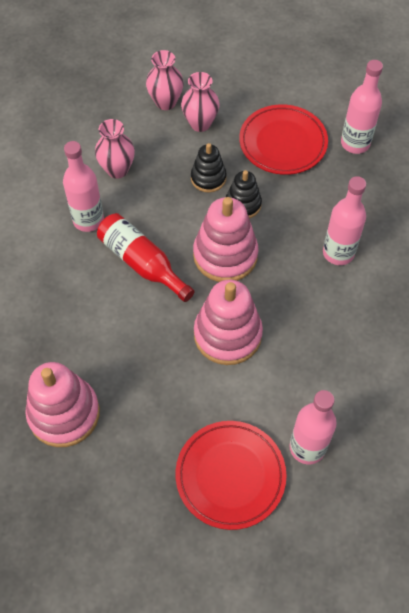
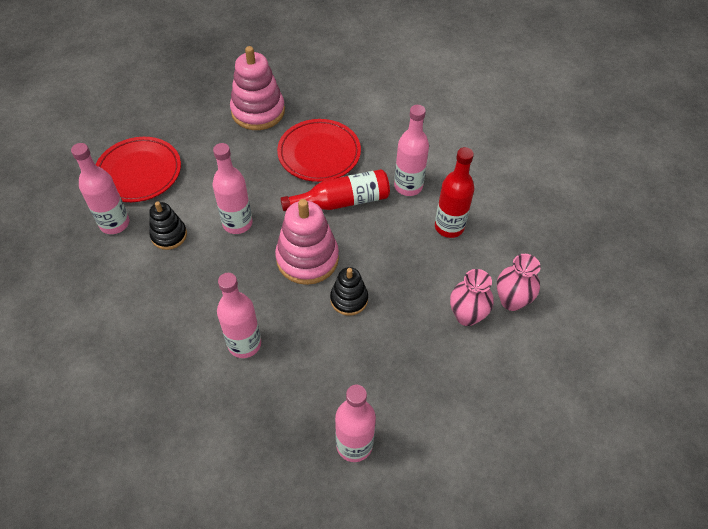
camera: 120 degrees right, 5 degrees down
pink vase [95,119,135,179] -> red bottle [435,147,474,238]
black stacking toy [191,143,227,192] -> black stacking toy moved to [149,202,187,250]
pink stacking toy [194,280,263,365] -> pink bottle [212,143,252,234]
red plate [239,104,328,175] -> red plate moved to [277,119,361,182]

